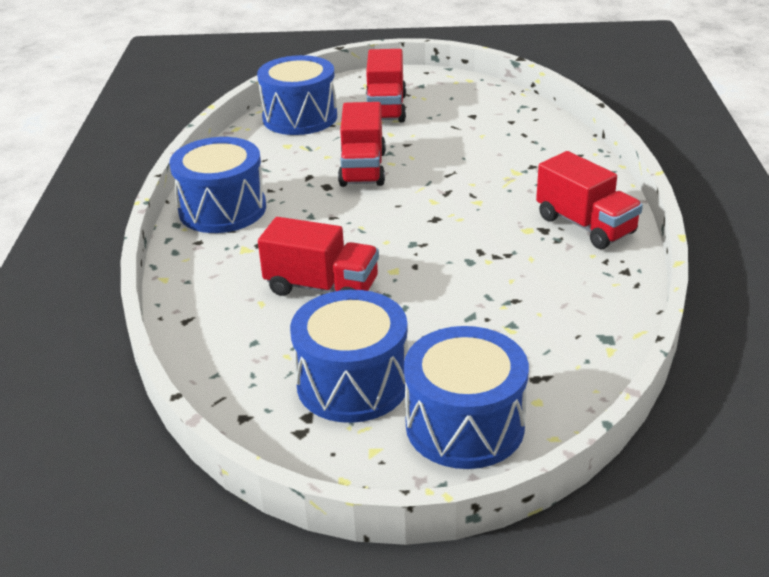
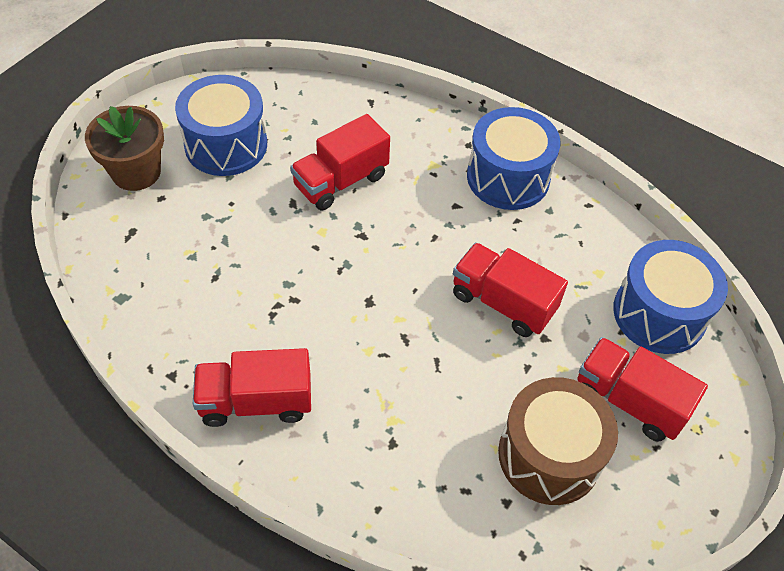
camera: 120 degrees right, 20 degrees up
blue drum [404,326,529,469] -> brown flower pot [85,106,164,191]
none -> brown drum [498,377,618,505]

